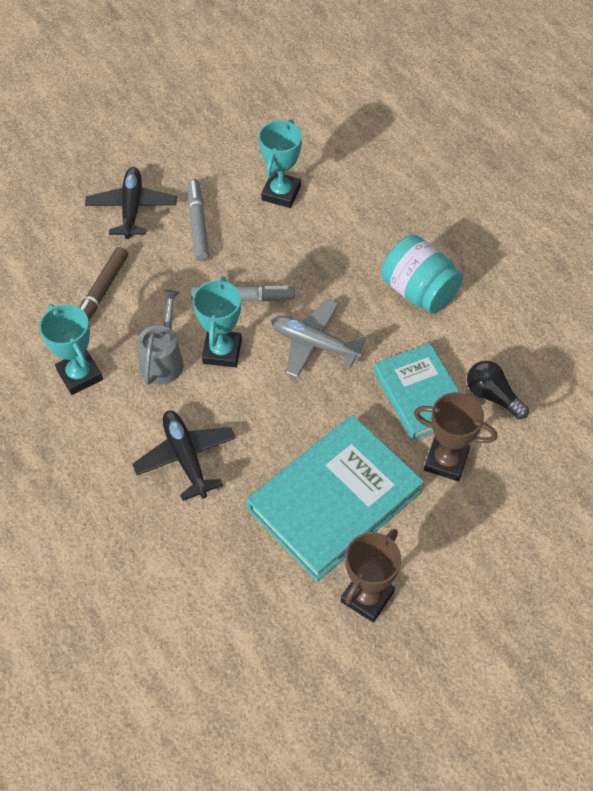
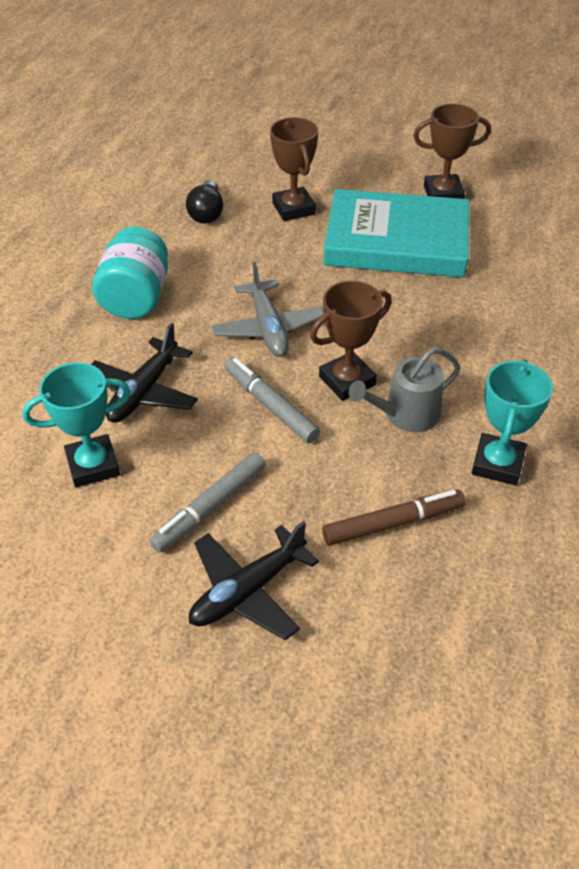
camera: 130 degrees left, 10 degrees down
black plane [133,411,236,501] -> black plane moved to [91,323,198,423]
turquoise trophy [193,276,242,367] -> brown trophy [310,281,392,401]
turquoise book [374,343,460,440] -> none

